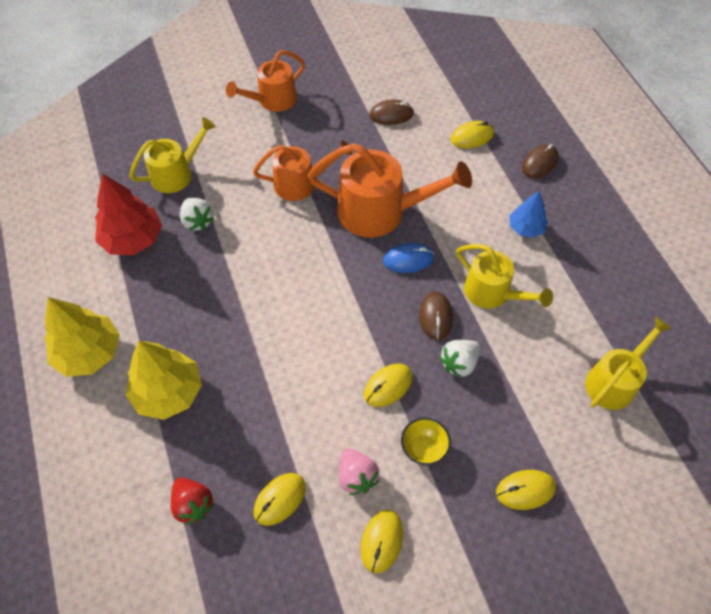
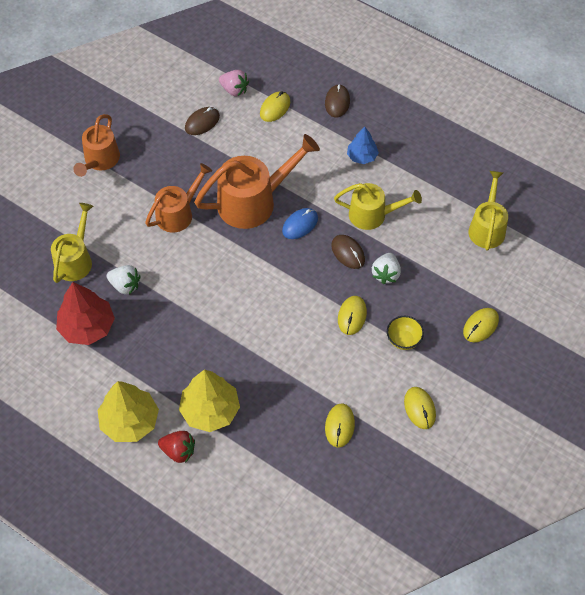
camera: 35 degrees left, 0 degrees up
red strawberry [171,478,214,525] -> red strawberry moved to [158,431,195,463]
pink strawberry [339,448,380,495] -> pink strawberry moved to [219,70,249,97]

